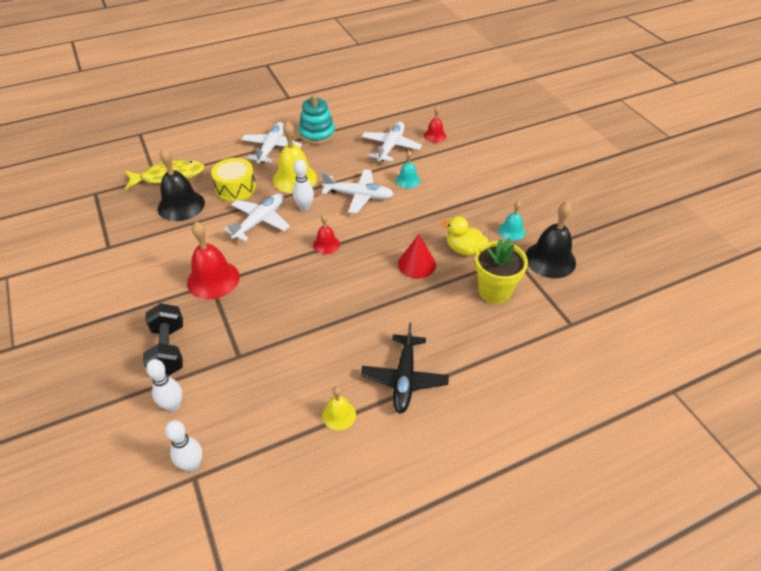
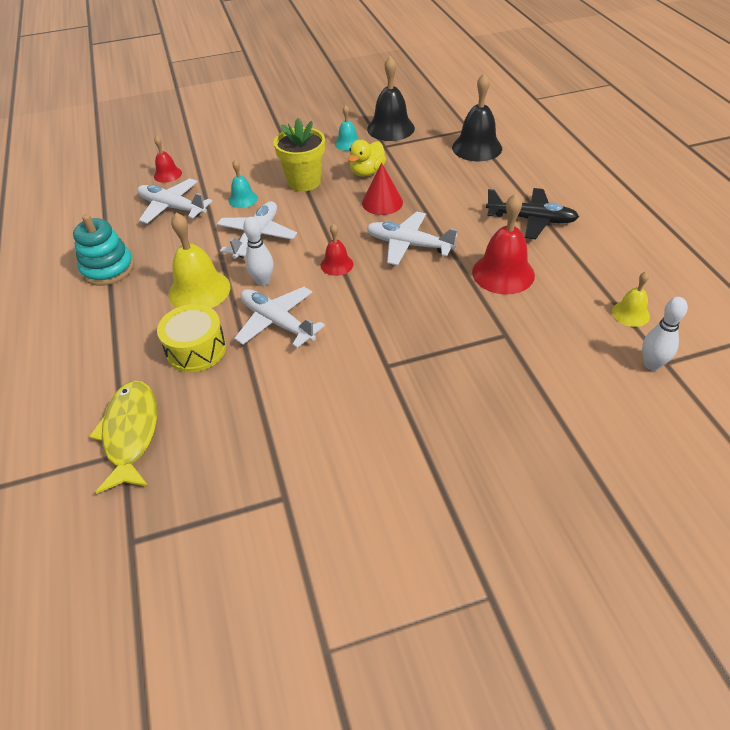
camera: 80 degrees left, 0 degrees up
black dumbbell [143,303,183,376] -> none
white bowling pin [146,359,182,412] -> none
black bell [158,148,205,221] -> black bell moved to [452,73,502,161]
red bell [187,222,239,299] -> red bell moved to [472,193,535,295]
white plane [241,122,302,164] -> white plane moved to [366,212,457,266]
yellow bell [322,386,356,430] -> yellow bell moved to [612,271,650,327]
yellow flower pot [475,238,528,304] -> yellow flower pot moved to [274,118,325,192]

